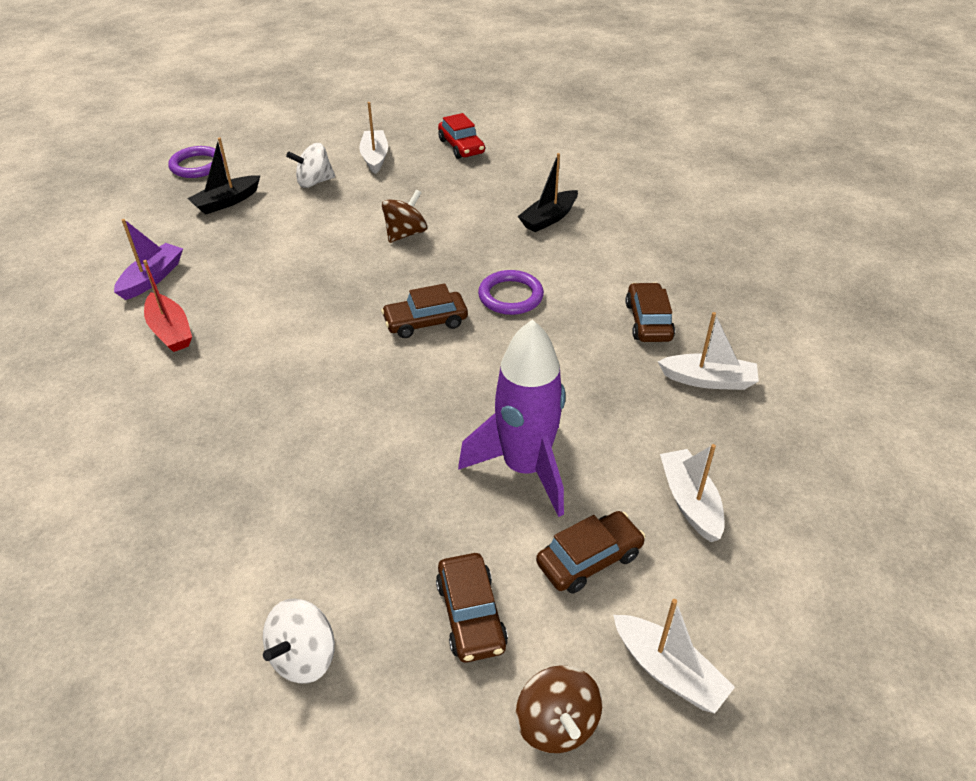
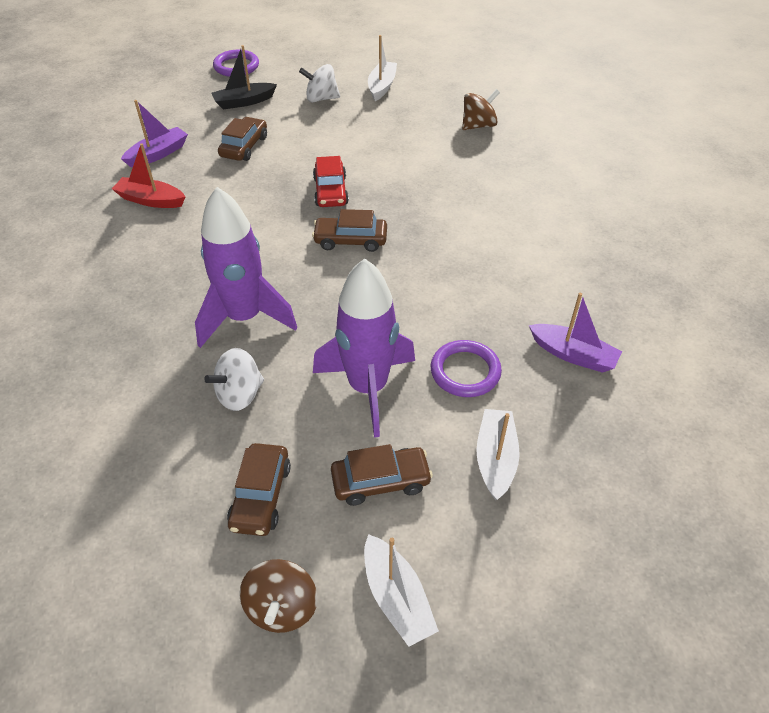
camera: 20 degrees right, 5 degrees up
red boat [143,260,192,352] -> red boat turned 120 degrees clockwise [112,143,185,208]
white spinning top [263,599,335,684] -> white spinning top moved to [204,348,264,411]
brown spinning top [382,190,427,243] -> brown spinning top moved to [462,89,500,130]
red car [438,113,485,159] -> red car moved to [313,156,349,207]
purple ring [478,270,544,315] -> purple ring moved to [431,340,502,397]
black boat [518,153,578,232] -> none
brown car [625,282,675,342] -> brown car moved to [218,117,267,161]
white boat [657,312,759,390] -> purple boat [529,293,622,373]
none -> purple rocket [195,187,297,348]

